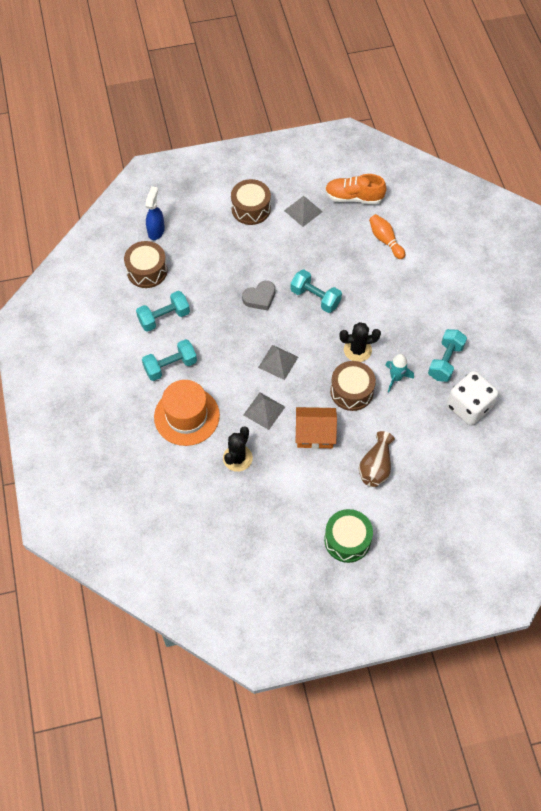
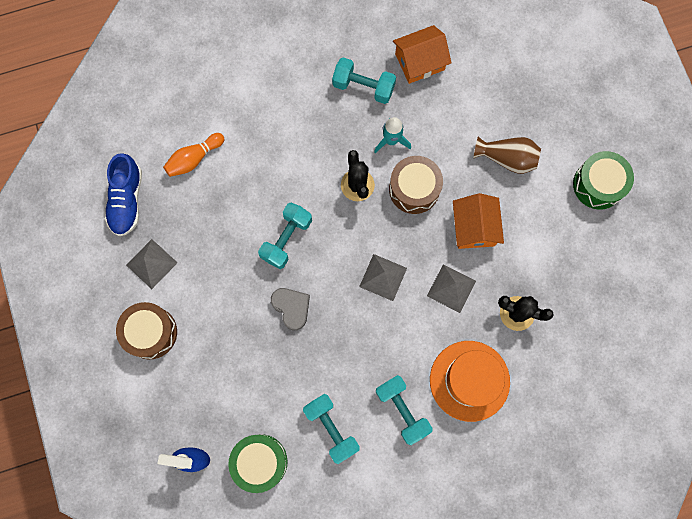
camera: 95 degrees left, 15 degrees up
brown drum [124,241,167,288] -> green drum [228,434,287,493]
orange shoe [325,174,386,205] -> blue shoe [105,153,142,236]
white dice [447,371,499,426] -> orange house [393,25,452,84]

